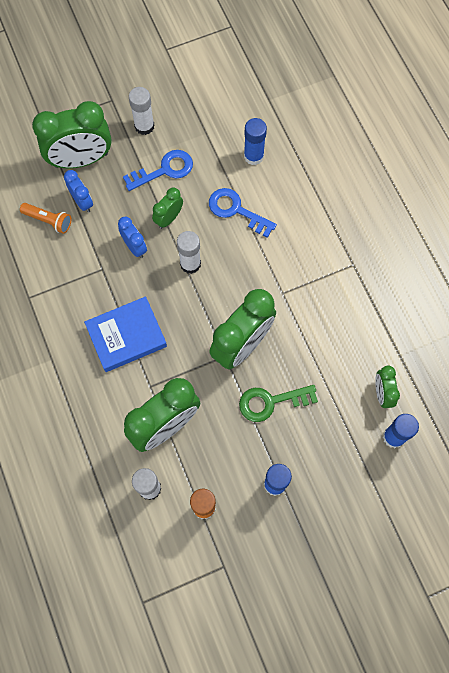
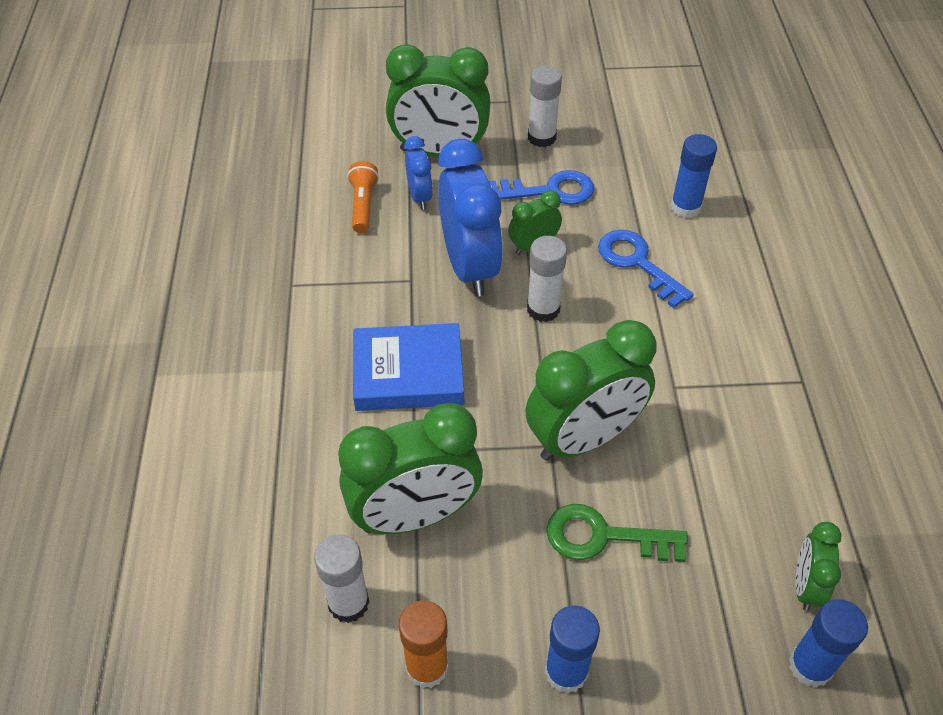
camera: 20 degrees right, 20 degrees down
orange flashlight [20,203,71,234] -> orange flashlight turned 135 degrees counterclockwise [347,161,379,233]
blue clock [118,217,147,258] -> blue clock [438,139,503,296], size x1.99

